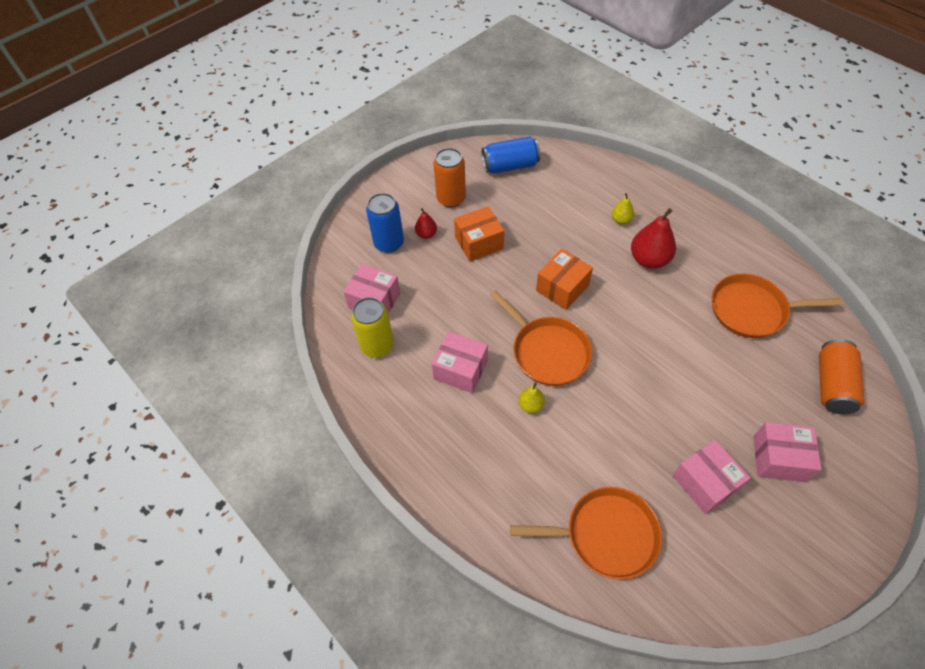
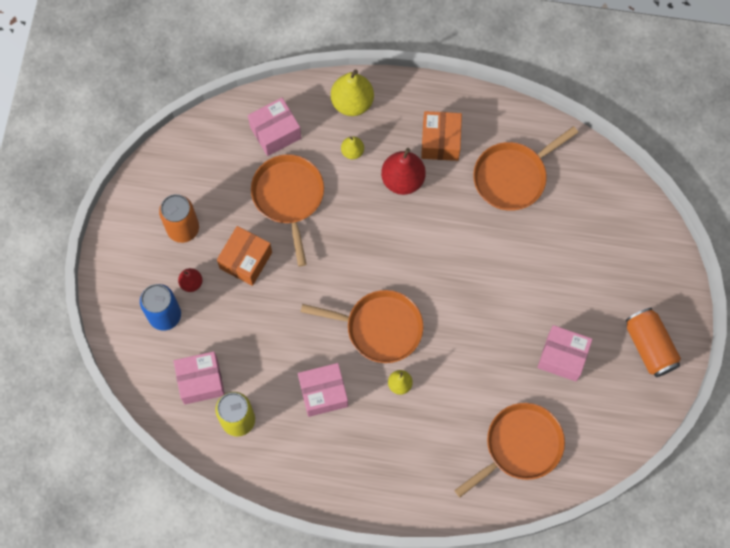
camera: 40 degrees left, 15 degrees up
blue can [482,137,540,174] -> none
orange box [536,249,593,310] -> orange box moved to [421,111,462,161]
pink box [753,422,822,482] -> pink box moved to [248,98,301,156]
orange can [819,339,865,414] -> orange can moved to [626,308,681,377]
none -> orange pan [251,154,324,267]
none -> yellow pear [331,69,374,116]

